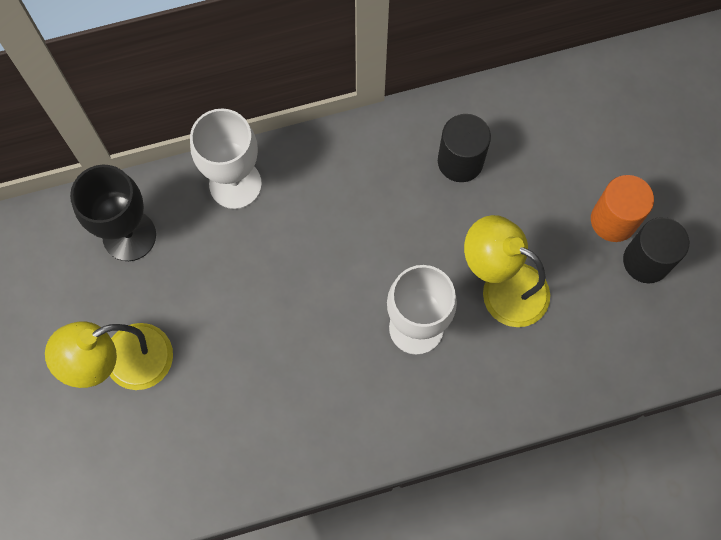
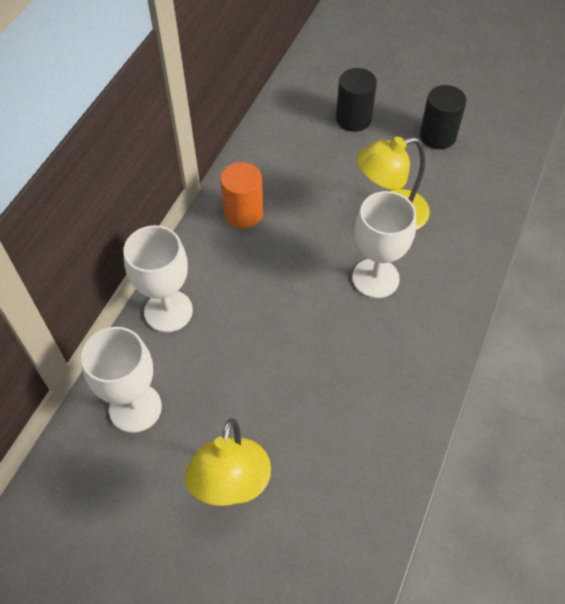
camera: 50 degrees left, 15 degrees down
black goblet [70,165,156,261] -> white goblet [81,327,162,433]
black cylinder [438,114,491,182] -> black cylinder moved to [336,68,377,132]
orange cylinder [591,175,654,242] -> orange cylinder moved to [220,162,263,229]

